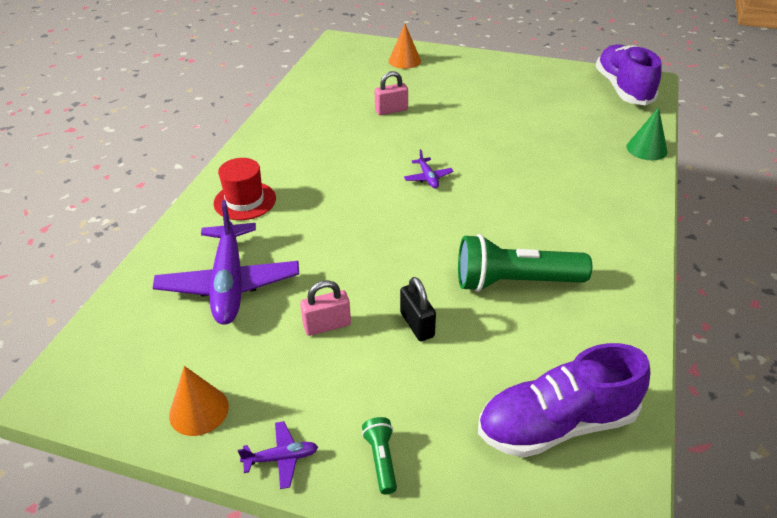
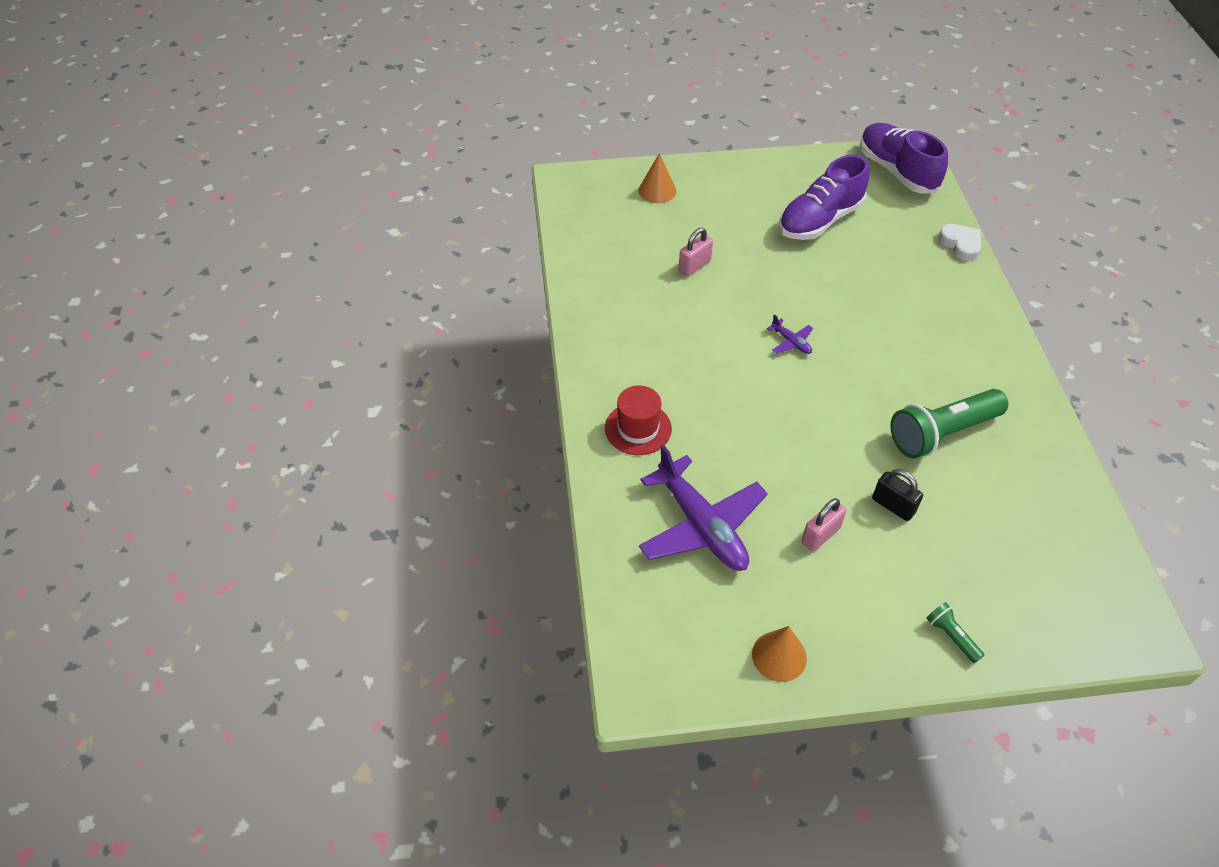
camera: 25 degrees left, 10 degrees up
purple plane [238,421,318,489] -> none
purple shoe [478,343,650,458] -> purple shoe moved to [779,155,870,240]
green cone [626,107,667,160] -> white heart [938,224,981,261]

